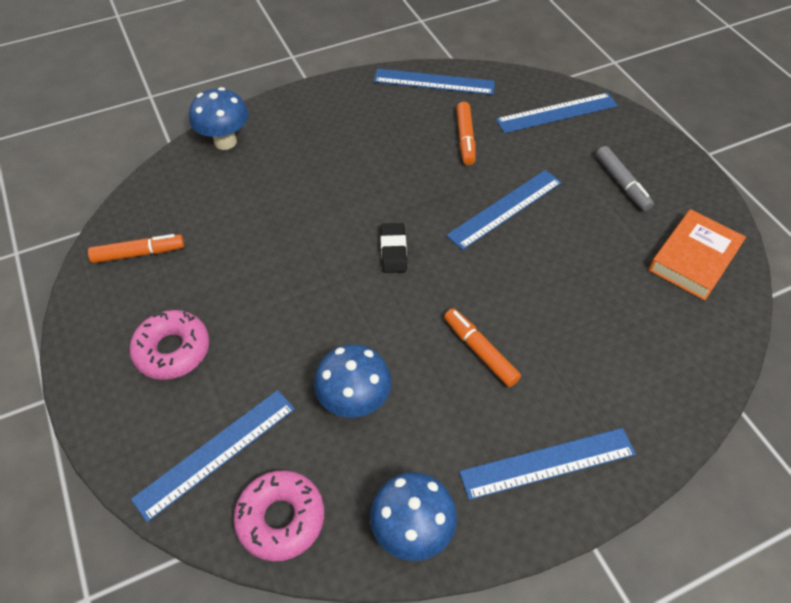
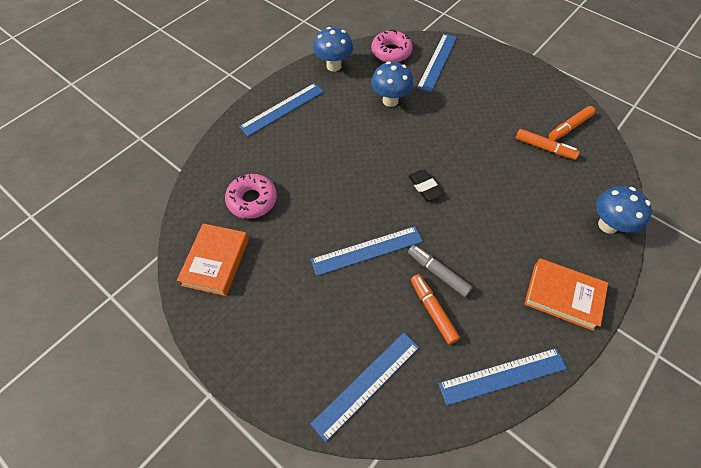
camera: 155 degrees right, 5 degrees up
pink donut [129,310,209,380] -> pink donut moved to [225,174,277,219]
orange marker [444,308,521,387] -> orange marker moved to [515,129,580,160]
blue ruler [446,170,562,250] -> blue ruler turned 45 degrees clockwise [311,226,423,276]
grey marker [596,146,654,211] -> grey marker moved to [408,245,473,297]
none -> orange book [524,258,608,331]

